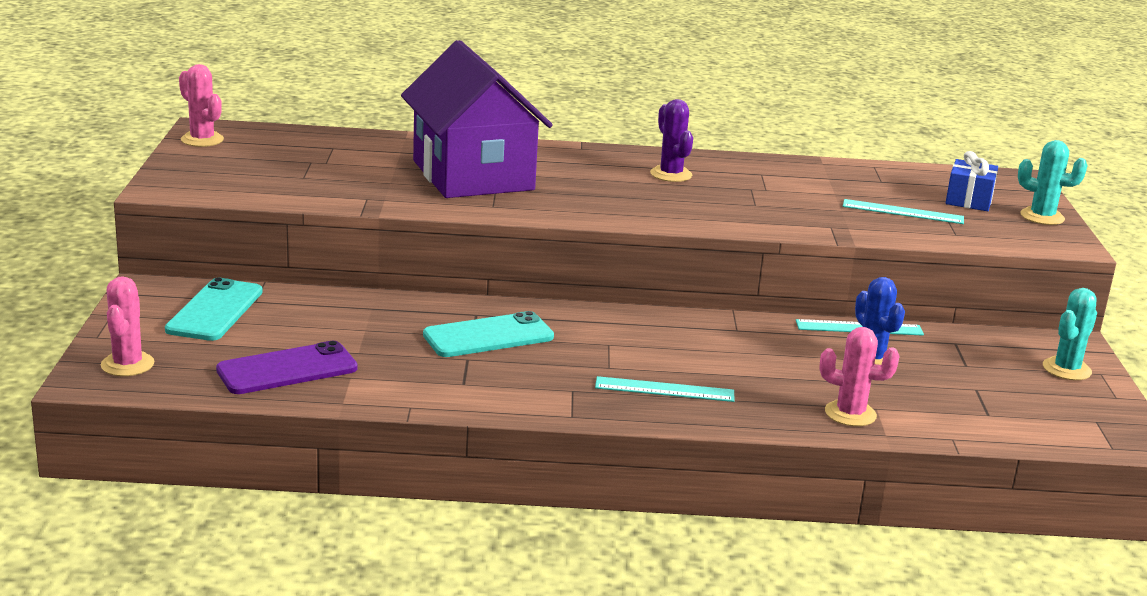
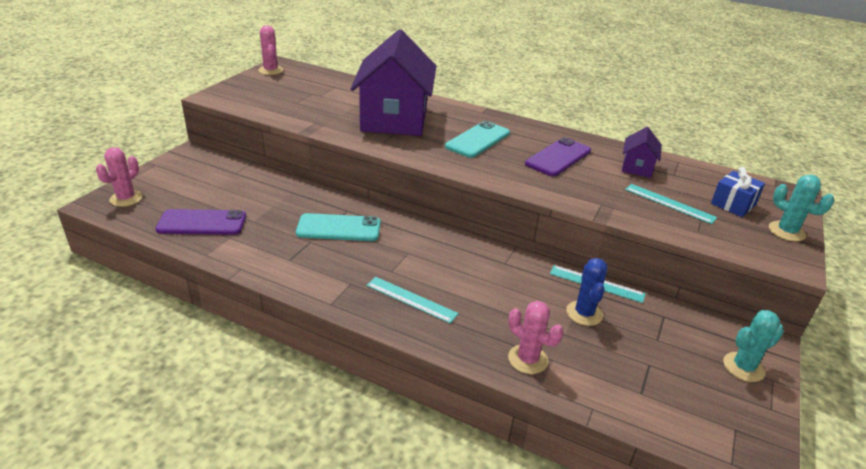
camera: 25 degrees right, 10 degrees up
turquoise phone [165,278,263,341] -> turquoise phone moved to [445,121,510,158]
purple cactus [650,99,693,182] -> none
none -> purple phone [525,137,591,177]
none -> purple house [622,127,662,178]

